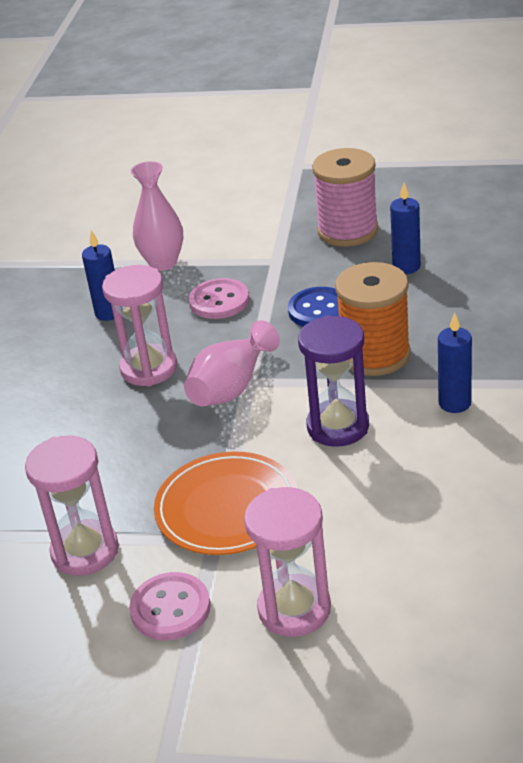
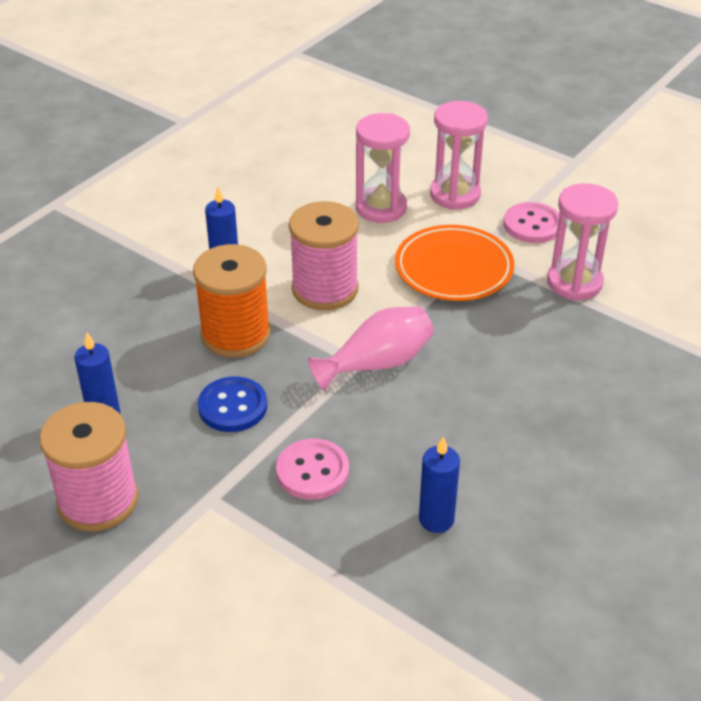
camera: 155 degrees left, 5 degrees up
pink hourglass [102,265,177,386] -> pink hourglass moved to [356,113,410,223]
pink vase [131,161,183,271] -> none
purple hourglass [298,315,369,447] -> pink spool [289,201,359,310]

